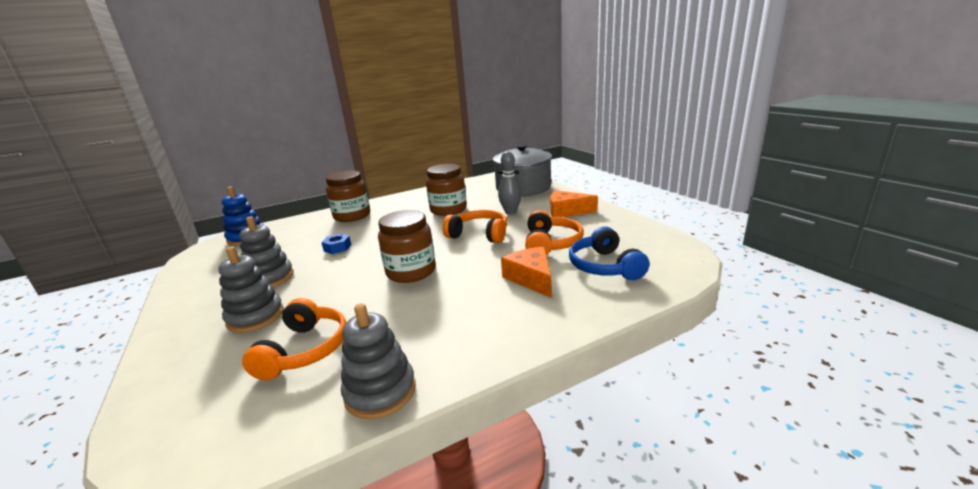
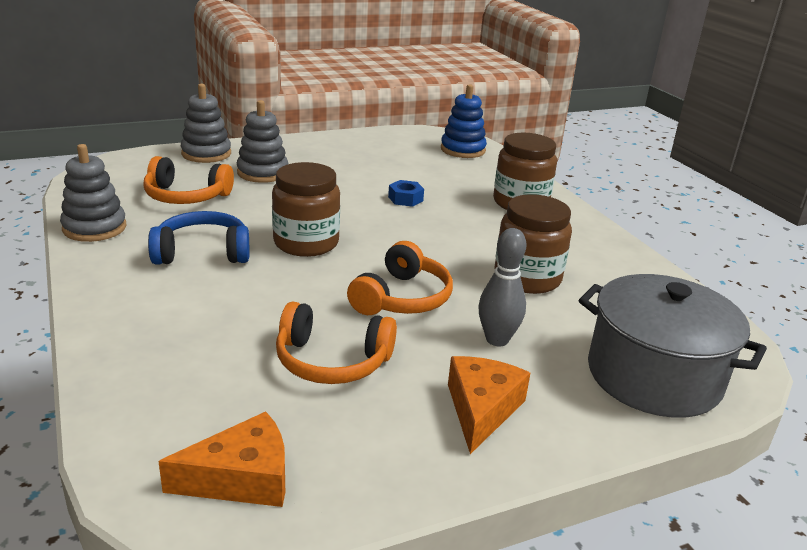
camera: 90 degrees right, 5 degrees up
grey stacking toy [239,216,294,287] -> grey stacking toy moved to [181,84,231,163]
orange cheese [501,247,552,298] -> orange cheese moved to [158,411,285,507]
blue headphones [569,226,649,280] -> blue headphones moved to [148,211,249,265]

